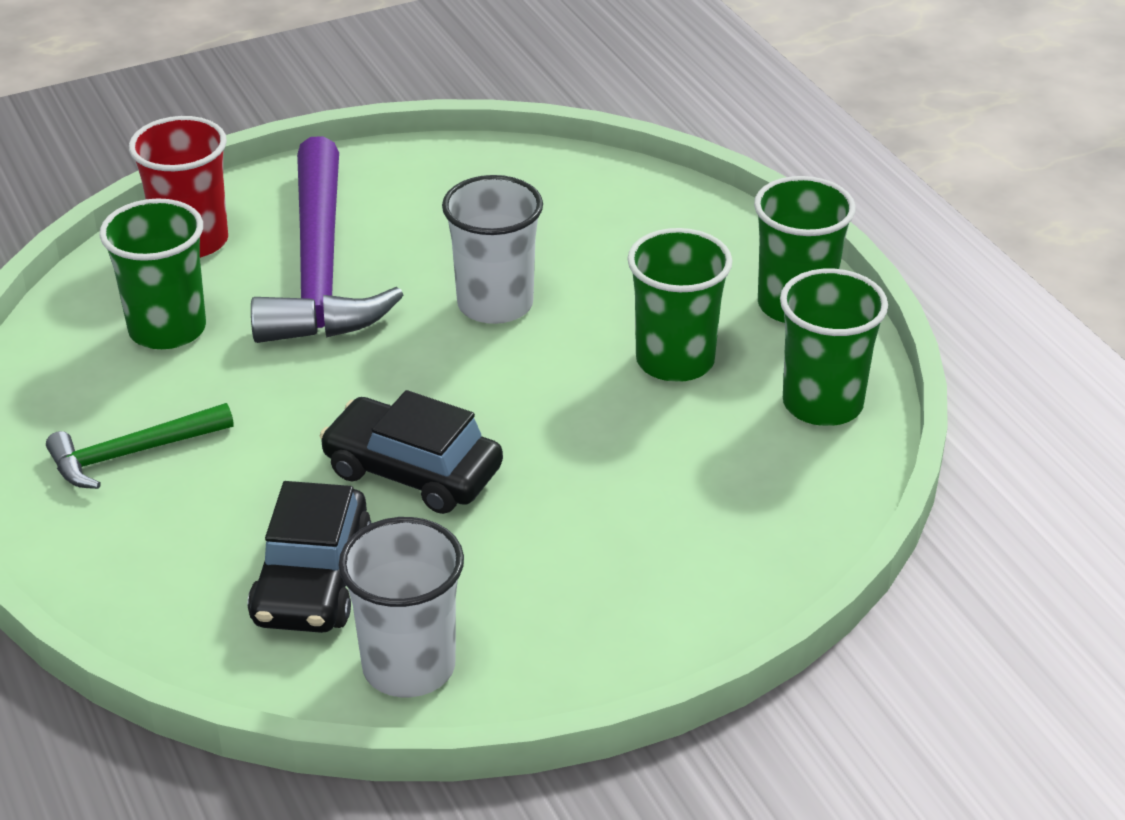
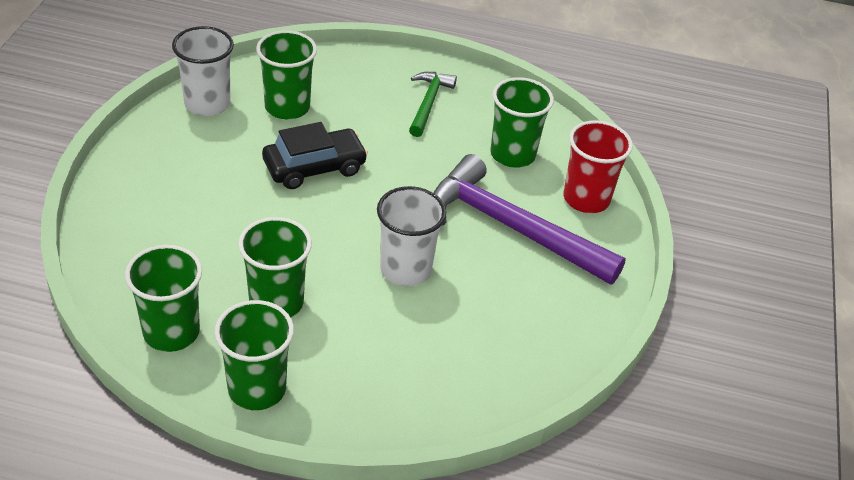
camera: 125 degrees right, 5 degrees up
black car [247,481,371,633] -> green cup [256,30,317,119]

